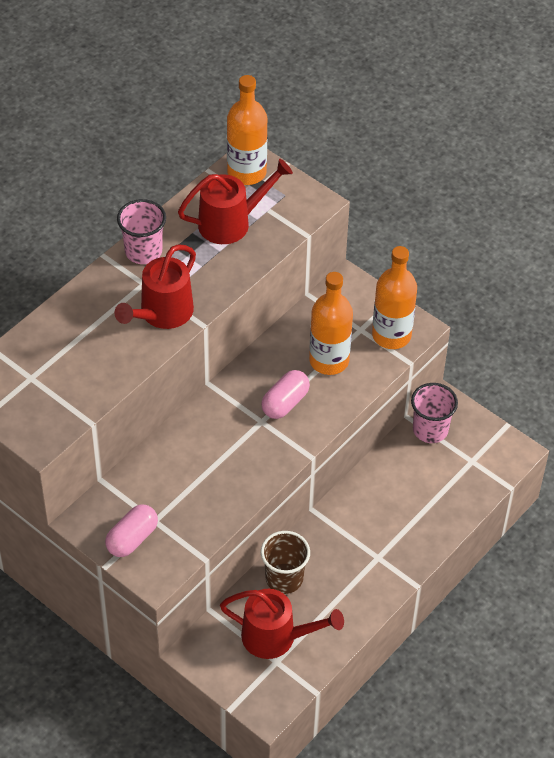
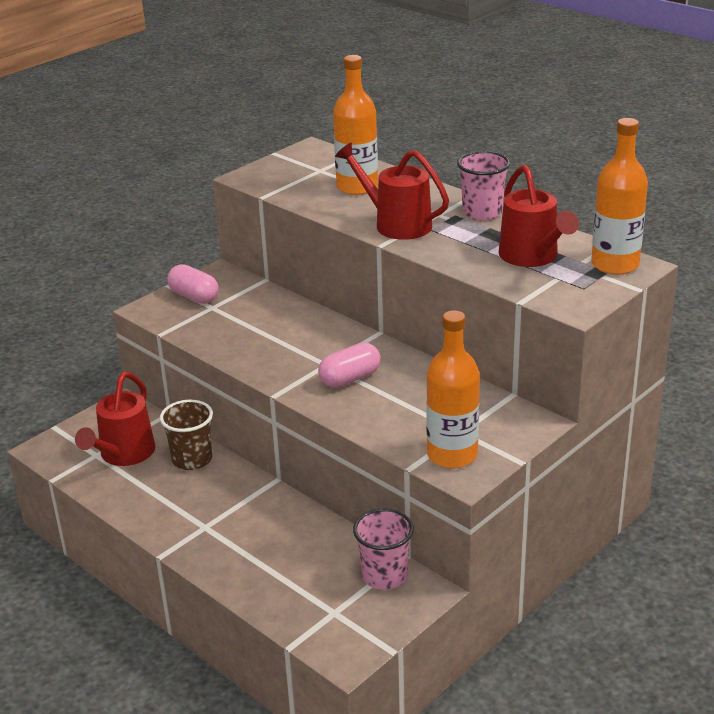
camera: 95 degrees right, 20 degrees down
pink capsule [261,370,310,419] -> pink capsule turned 75 degrees counterclockwise [318,343,381,388]
orange bottle [309,272,353,375] -> orange bottle moved to [333,55,378,195]

